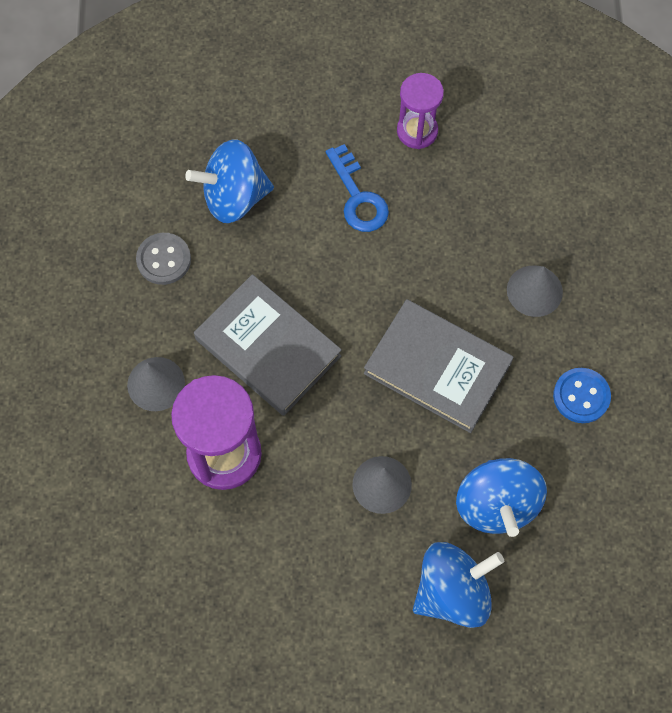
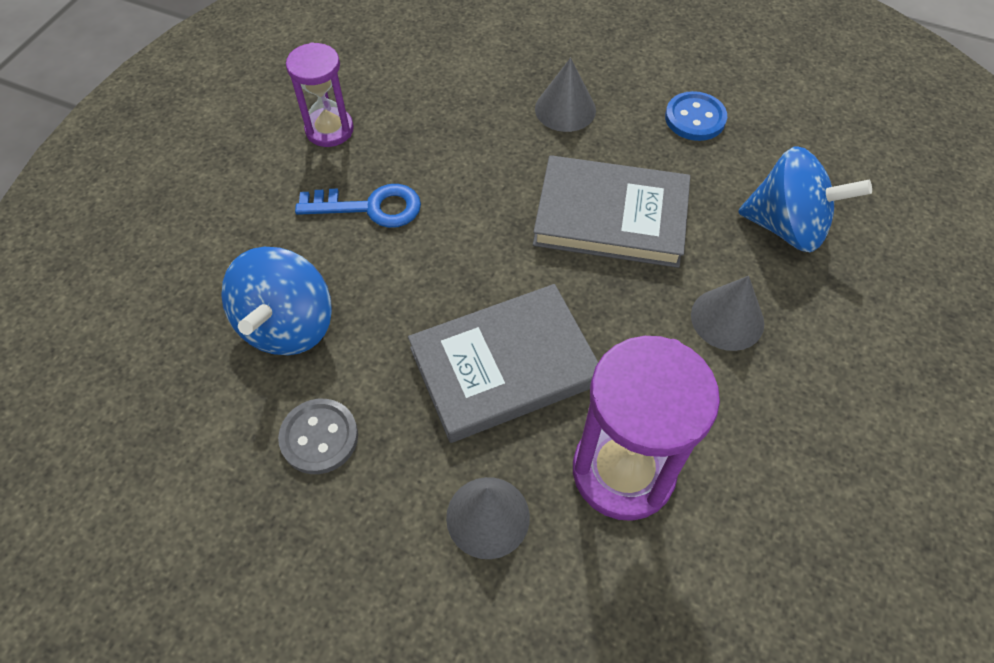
camera: 65 degrees left, 10 degrees down
grey book [364,299,514,433] -> grey book turned 45 degrees clockwise [533,155,690,268]
blue spinning top [413,542,504,628] -> none

